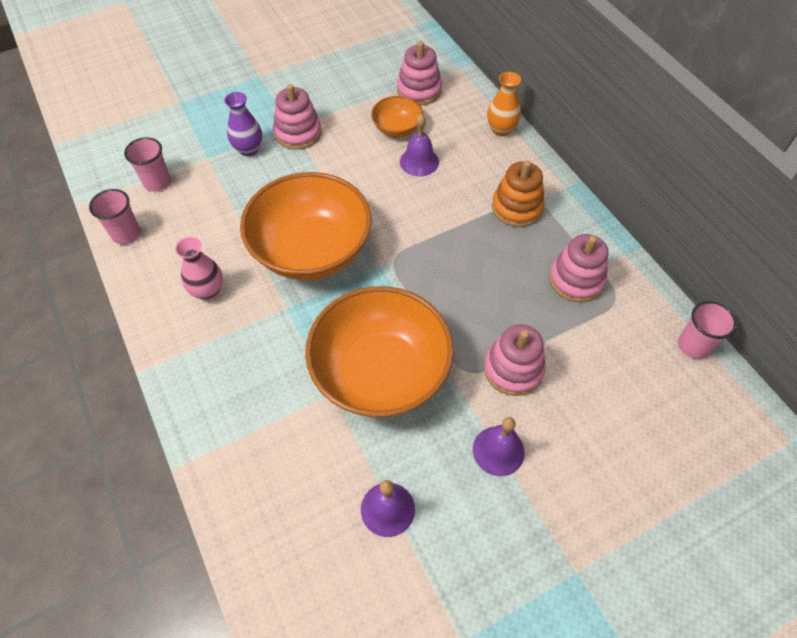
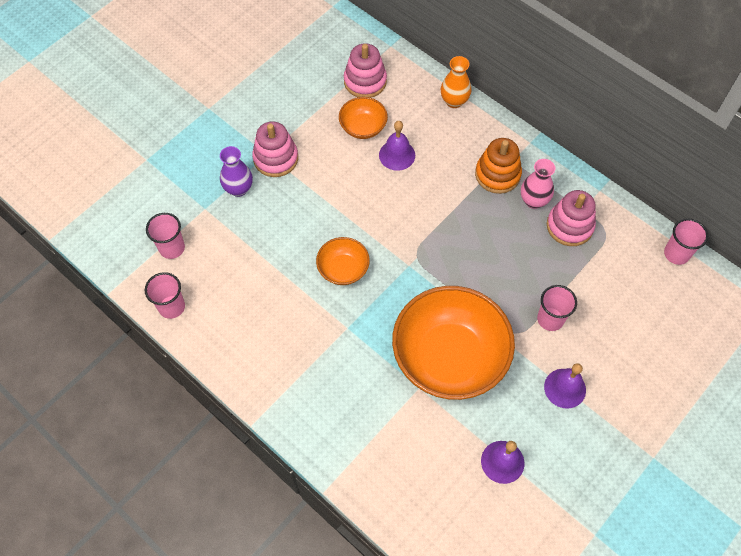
camera: 20 degrees left, 5 degrees up
pink vase [175,237,223,300] -> pink vase moved to [521,159,555,209]
orange bowl [240,172,371,280] -> orange bowl [316,237,370,285], size x0.47
pink stacking toy [484,324,546,396] -> pink cup [537,285,577,331]

